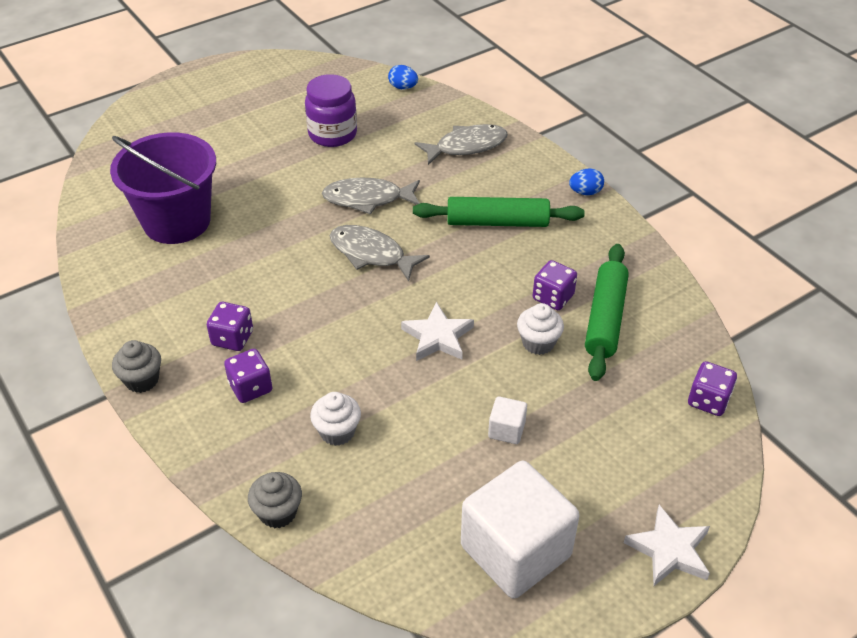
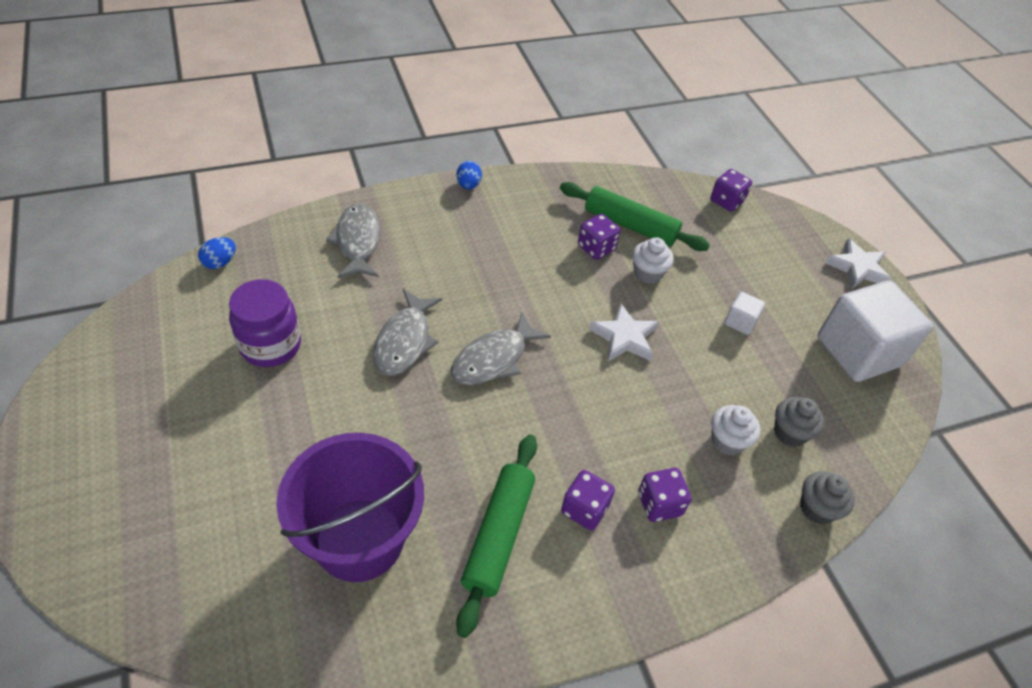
camera: 80 degrees left, 5 degrees up
grey cupcake [112,340,161,393] -> grey cupcake moved to [774,397,824,447]
green rolling pin [413,197,585,227] -> green rolling pin moved to [456,435,537,638]

